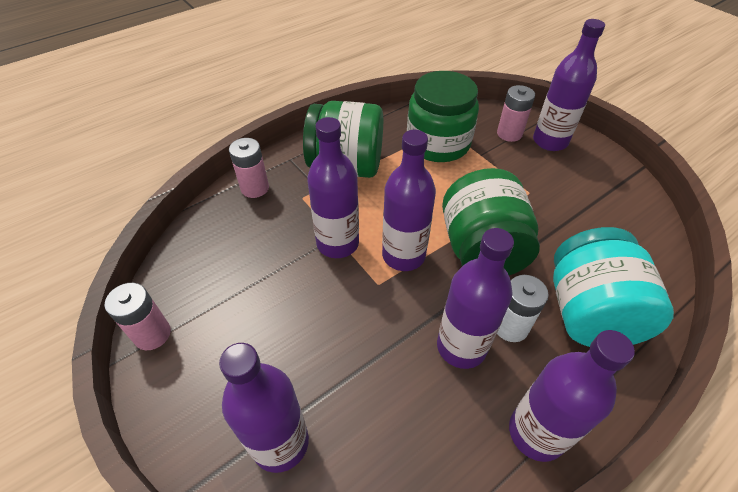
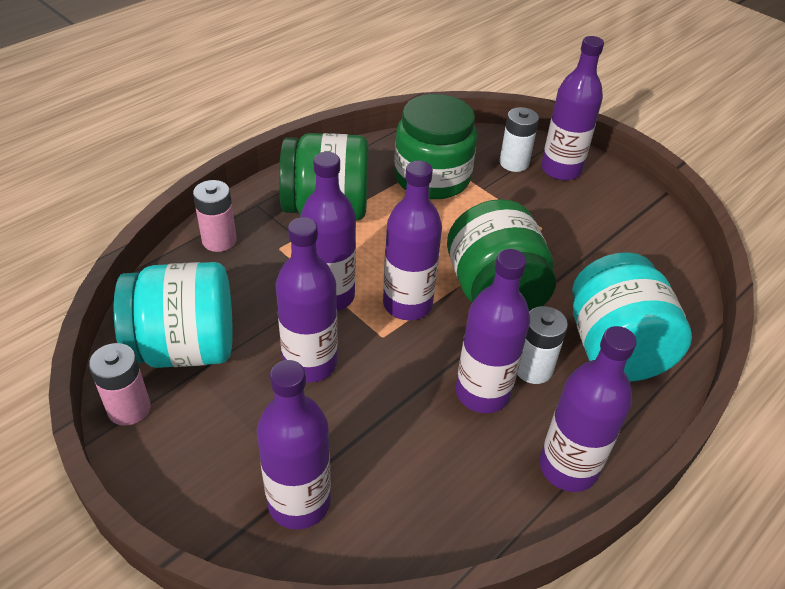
camera: 10 degrees left, 5 degrees down
pink battery [497,85,535,142] -> white battery [500,107,539,172]
none -> turquoise jar [114,262,233,368]
none -> purple bottle [275,217,338,383]

